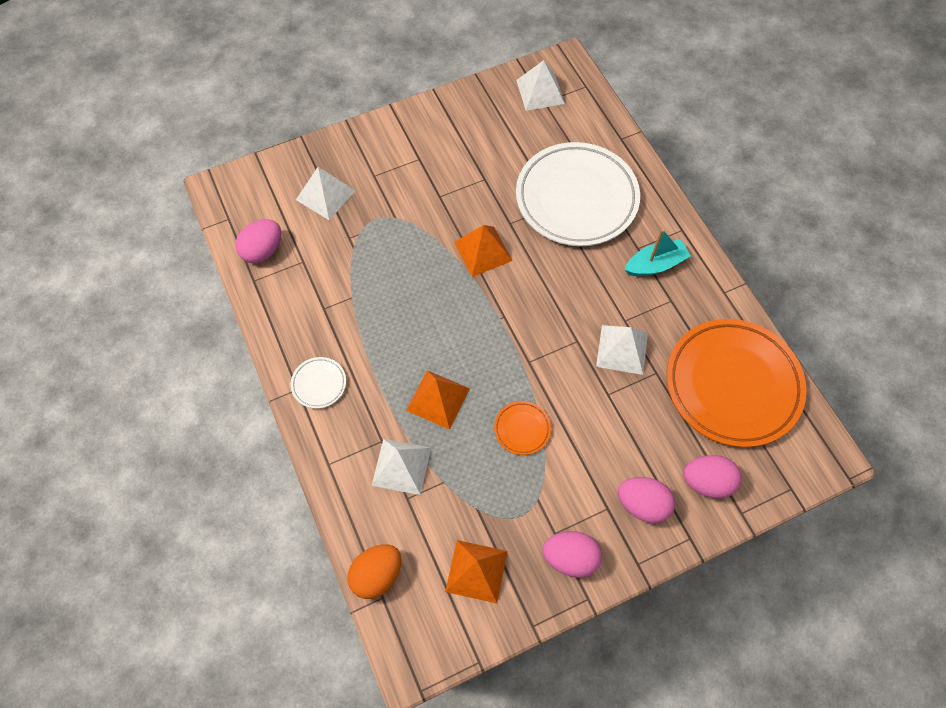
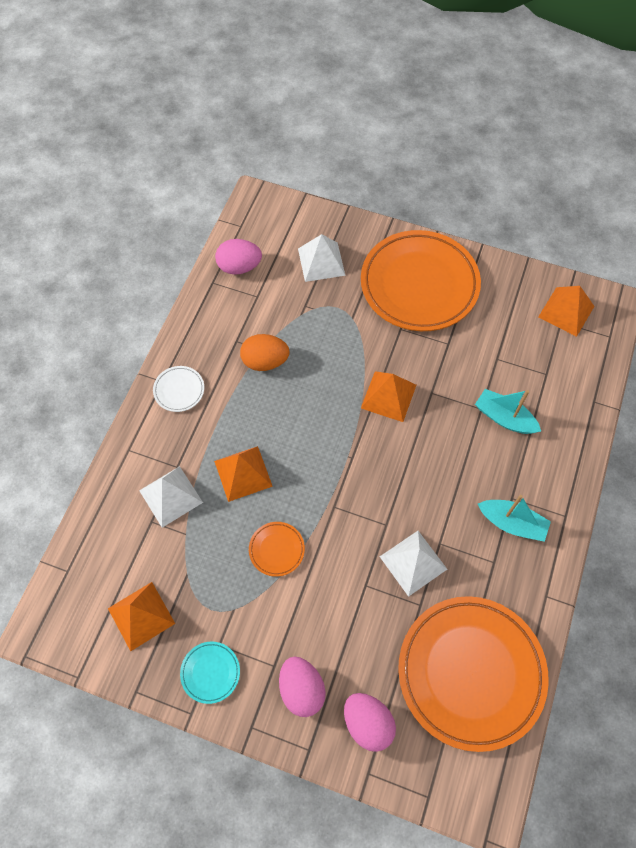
camera: 45 degrees right, 0 degrees up
orange egg [347,544,401,599] -> orange egg moved to [240,334,290,371]
white pyramid [516,60,565,111] -> orange pyramid [538,286,595,337]
white plate [516,142,640,246] -> turquoise boat [475,389,541,434]
pink egg [542,531,602,578] -> turquoise plate [180,642,240,704]
none -> orange plate [361,230,481,331]

